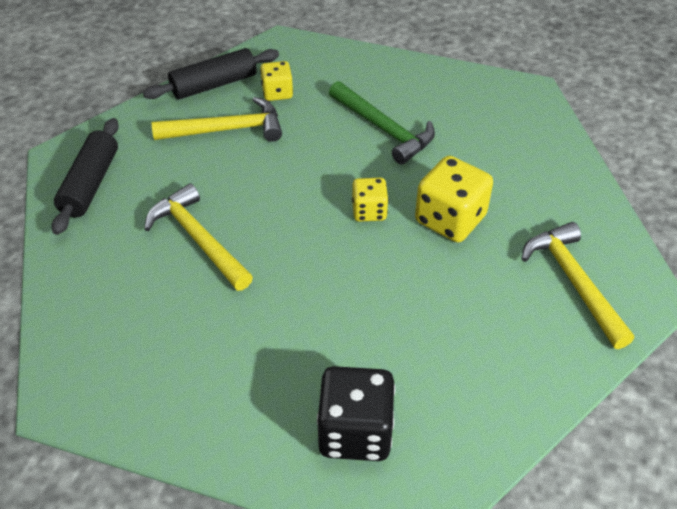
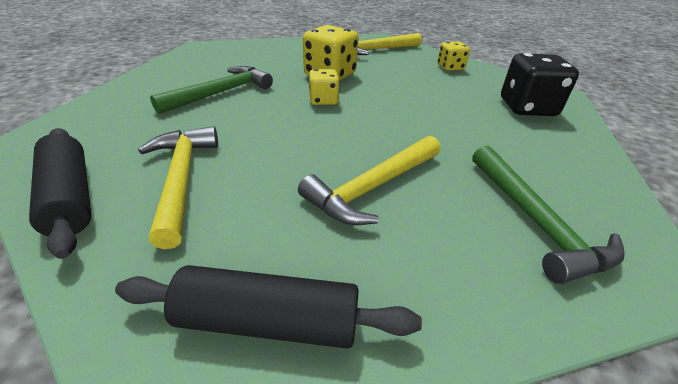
camera: 95 degrees left, 10 degrees down
yellow dice [260,61,293,101] -> yellow dice moved to [437,42,470,71]
none -> green hammer [473,146,625,284]

